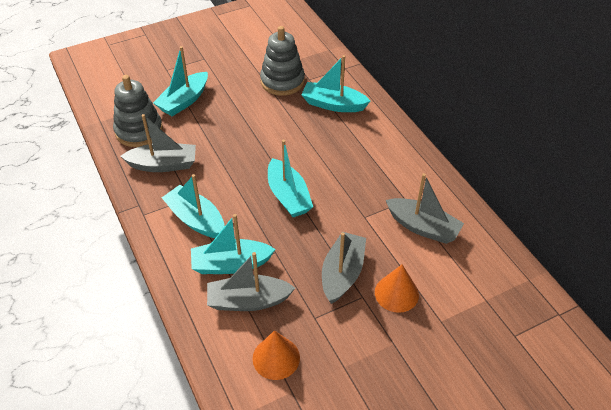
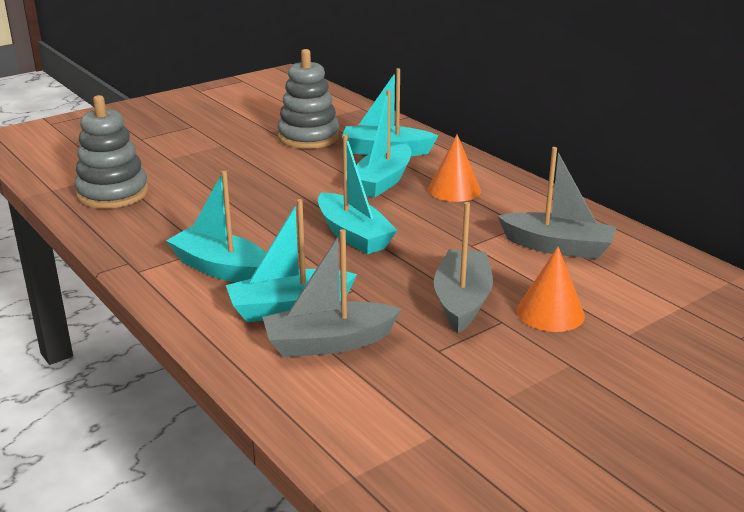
camera: 10 degrees left, 20 degrees down
grey boat [120,114,196,172] -> none
turquoise boat [153,46,208,116] -> turquoise boat moved to [356,90,411,198]
orange cone [253,330,300,380] -> orange cone moved to [428,135,481,202]

